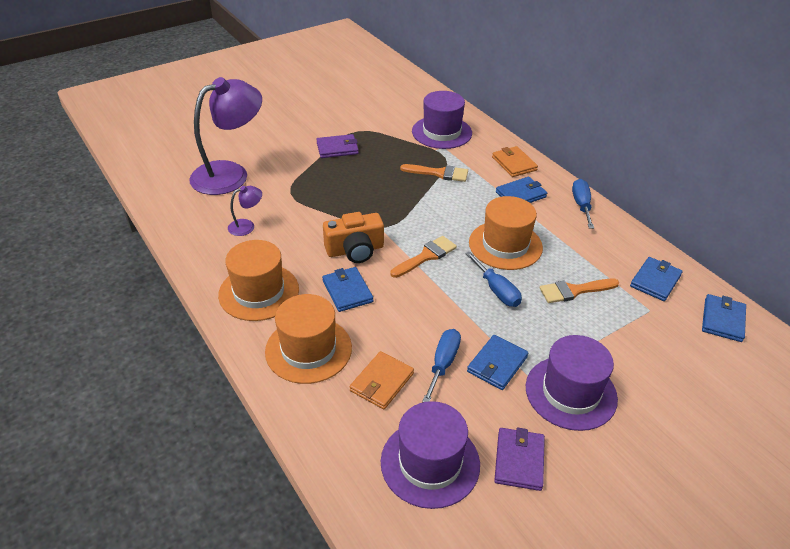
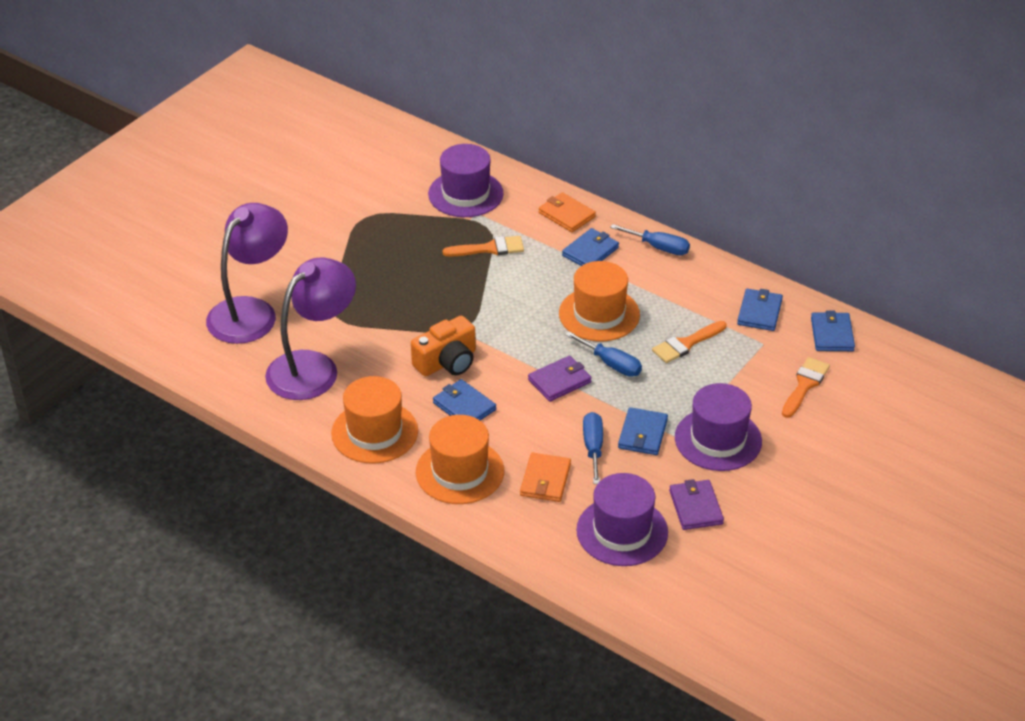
camera: 20 degrees left, 0 degrees up
purple lamp [228,186,262,236] -> purple lamp [265,257,356,400], size x2.33
purple wallet [316,134,359,158] -> purple wallet moved to [528,356,592,402]
orange brush [391,236,457,278] -> orange brush moved to [782,357,830,418]
blue screwdriver [572,179,594,229] -> blue screwdriver turned 135 degrees clockwise [610,224,690,255]

